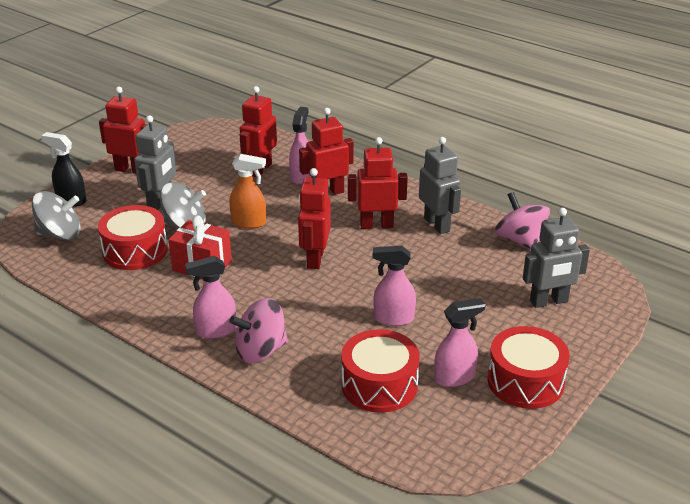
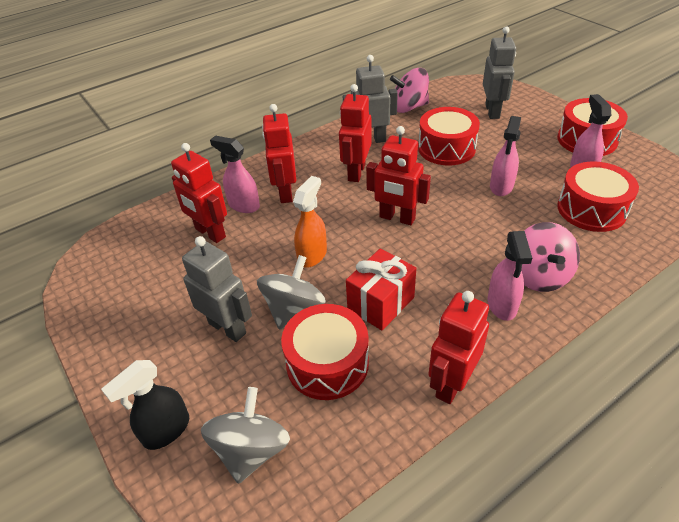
camera: 70 degrees left, 10 degrees up
red robot [99,87,148,174] -> red robot moved to [429,291,489,404]
none -> red drum [418,107,480,166]

